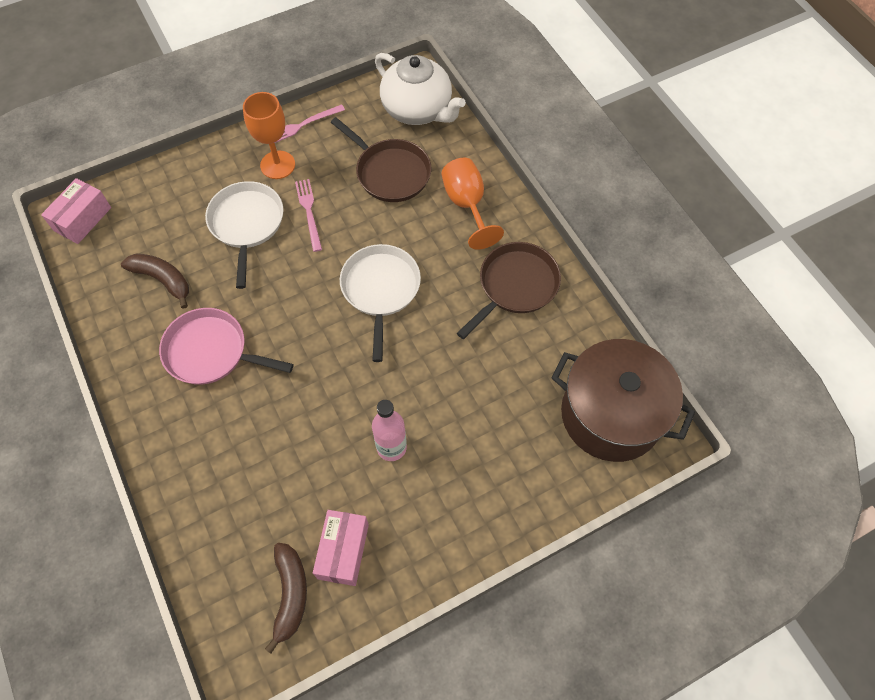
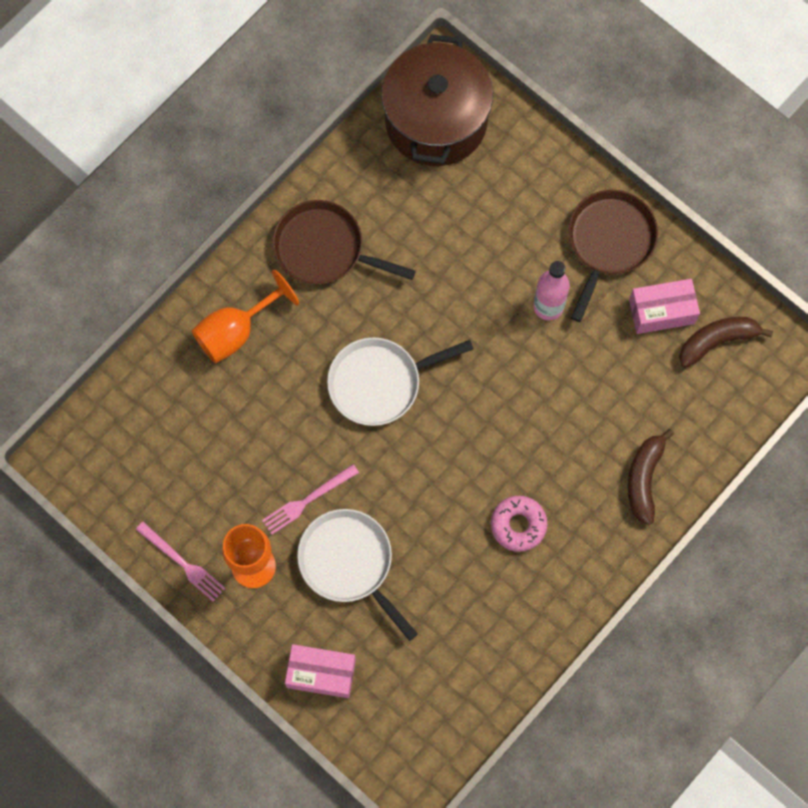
camera: 110 degrees left, 10 degrees up
pink box [41,178,111,244] -> pink box moved to [285,644,356,698]
brown banana [121,254,189,309] -> brown banana moved to [628,429,674,525]
pink pan [159,308,293,385] -> pink donut [491,496,547,552]
white pan [205,181,283,289] -> white pan turned 75 degrees clockwise [297,509,418,641]
brown pan [331,117,431,202] -> brown pan moved to [568,190,658,322]
white teapot [375,53,466,125] -> none

